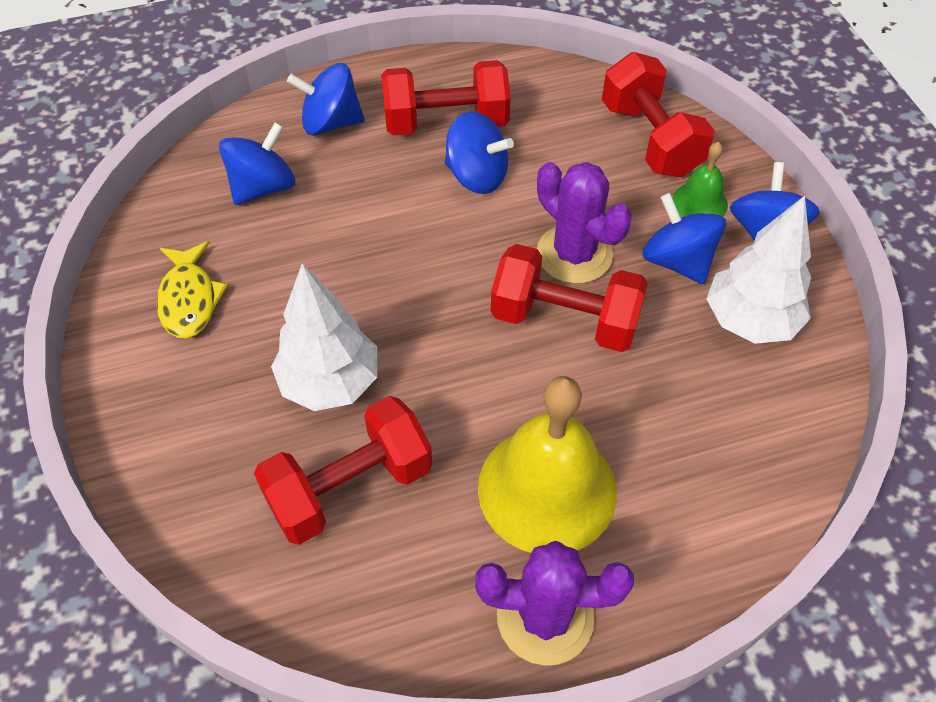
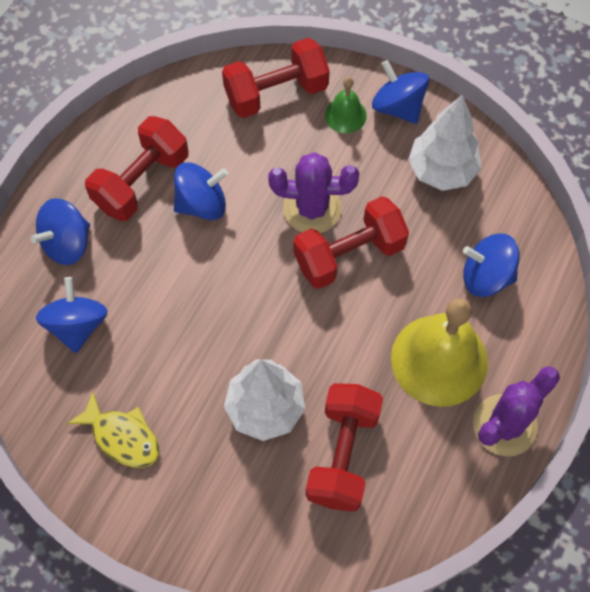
camera: 45 degrees left, 10 degrees up
red dumbbell [602,52,715,177] -> red dumbbell turned 45 degrees counterclockwise [222,38,330,118]
blue spinning top [643,193,726,284] -> blue spinning top moved to [463,233,519,297]

